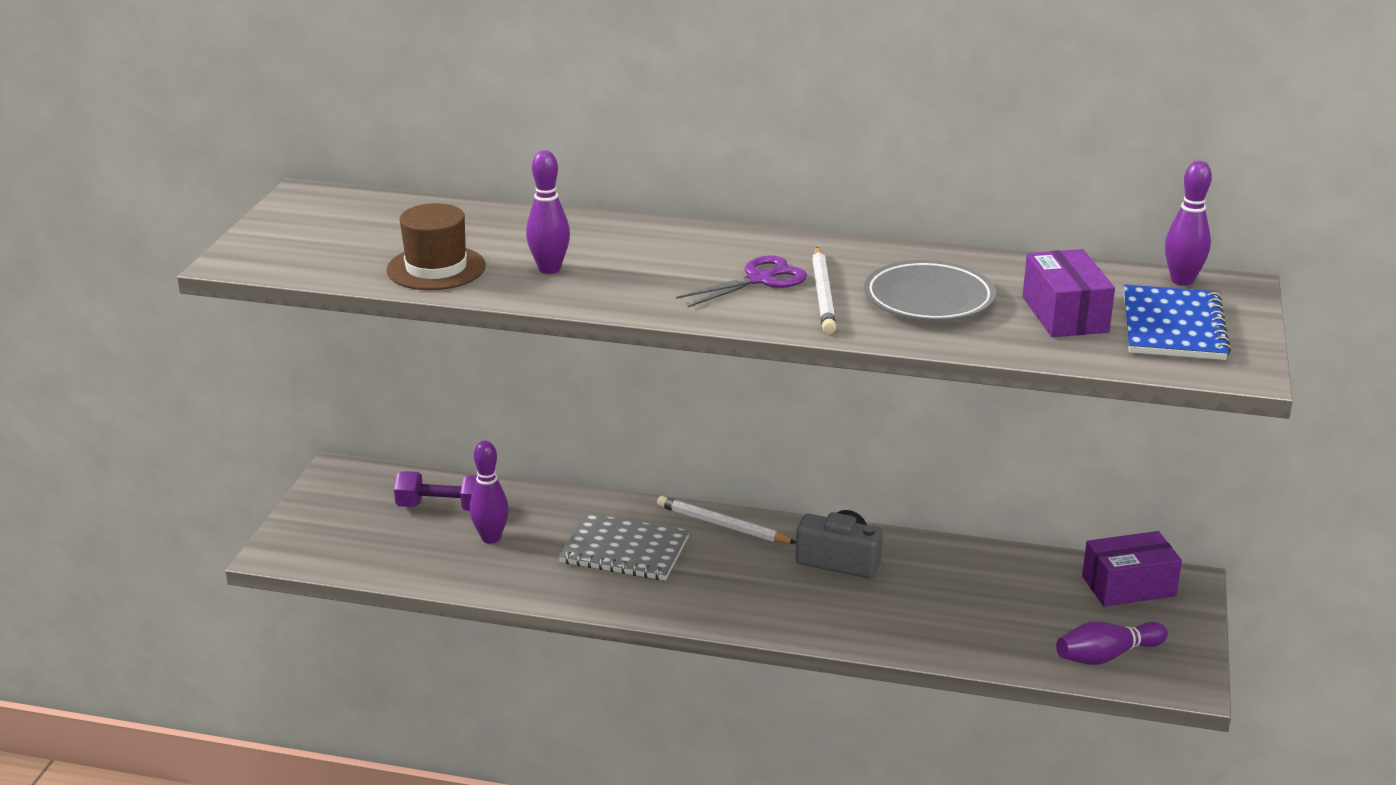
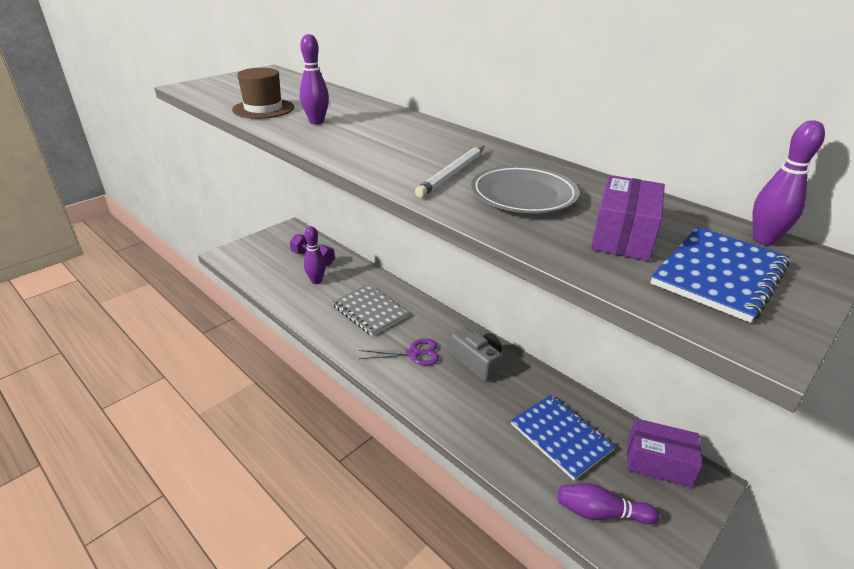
camera: 30 degrees right, 5 degrees up
white pencil [657,496,796,544] -> none
purple scissors [676,255,807,308] -> purple scissors moved to [359,339,439,366]
none -> blue notebook [511,395,616,480]

